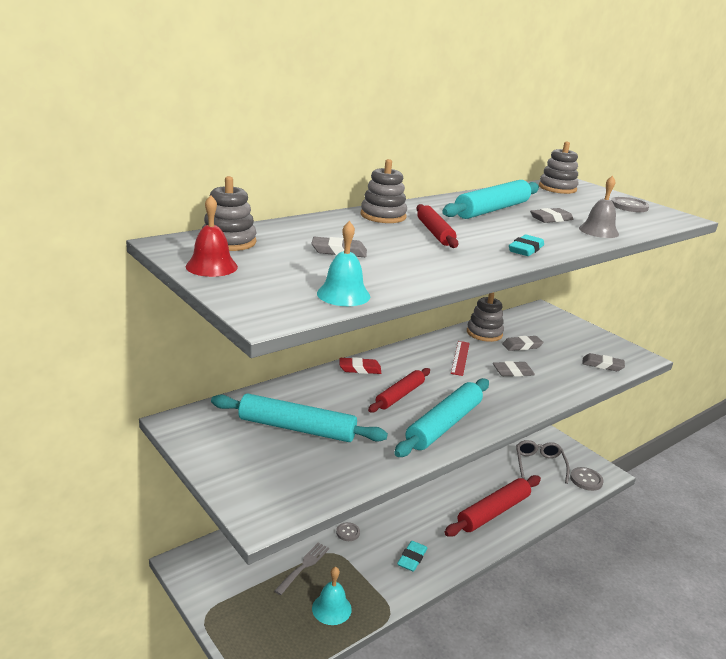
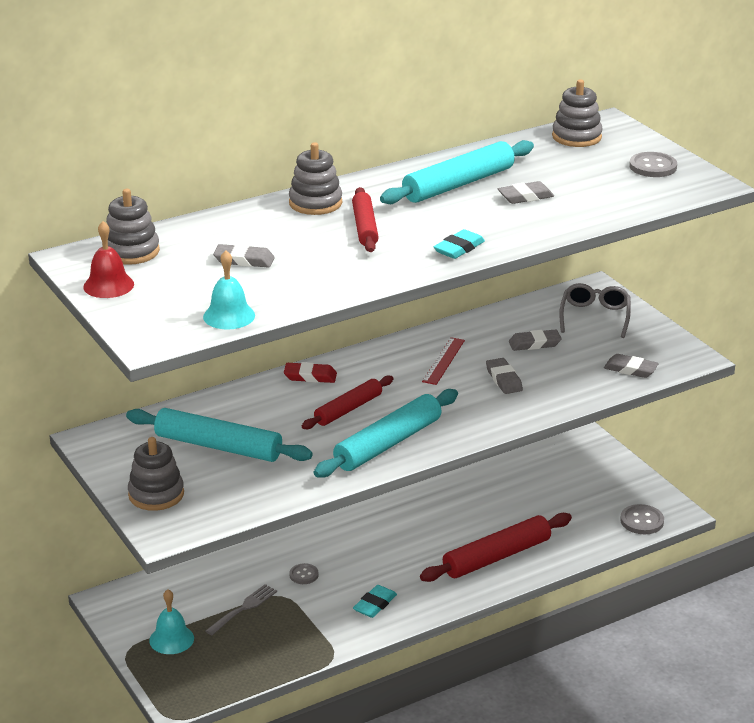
camera: 10 degrees right, 5 degrees up
turquoise bell [312,567,352,625] -> turquoise bell moved to [149,589,194,654]
grey stacking toy [467,293,504,342] -> grey stacking toy moved to [128,437,184,511]
grey eraser [493,361,535,377] -> grey eraser turned 75 degrees clockwise [486,358,523,394]
grey glasses [516,440,570,484] -> grey glasses moved to [559,283,631,338]
grey bell [579,176,619,238] -> none

